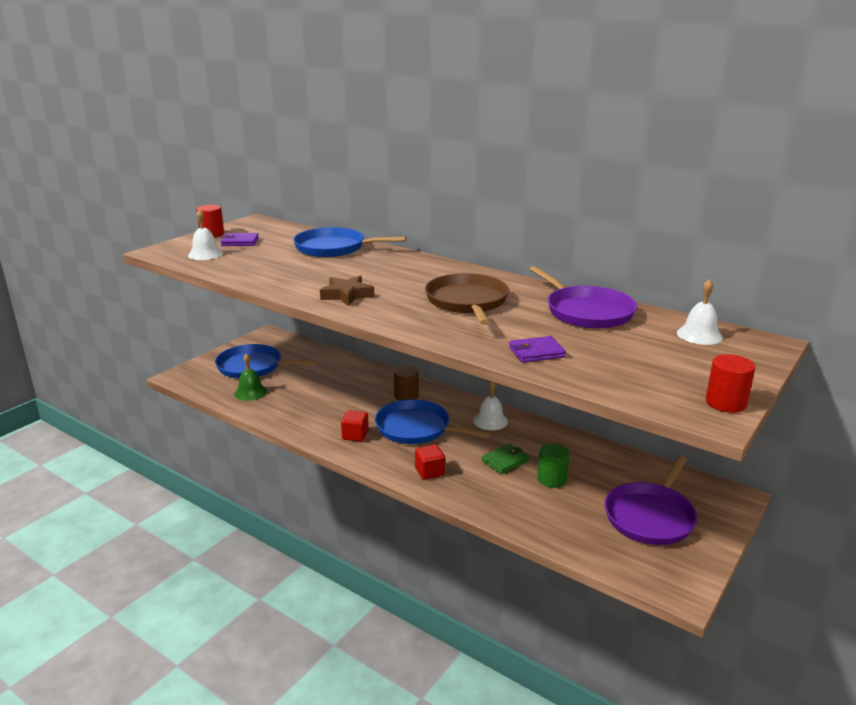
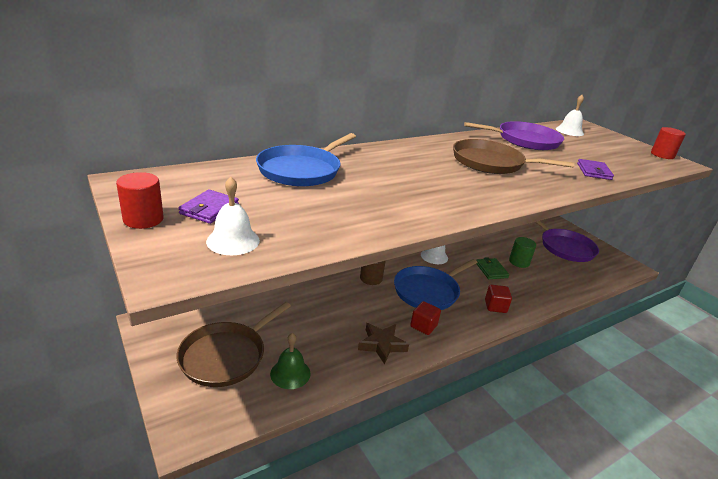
camera: 70 degrees left, 5 degrees up
blue pan [215,344,316,378] -> brown pan [177,302,291,387]
brown star [320,276,375,306] -> brown star moved to [358,323,409,365]

